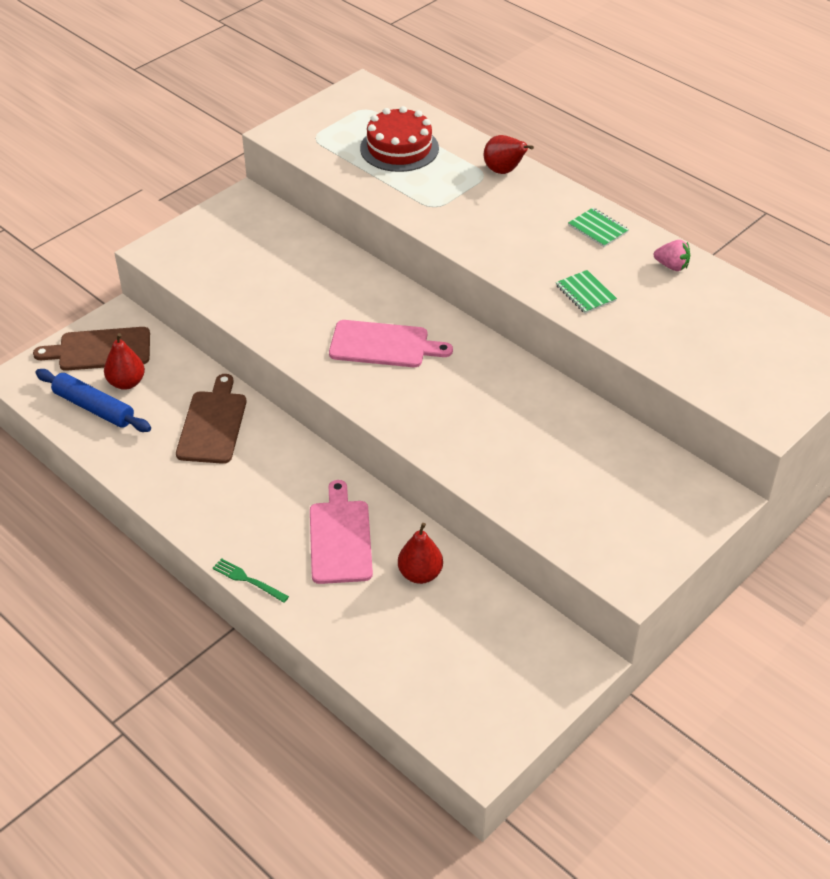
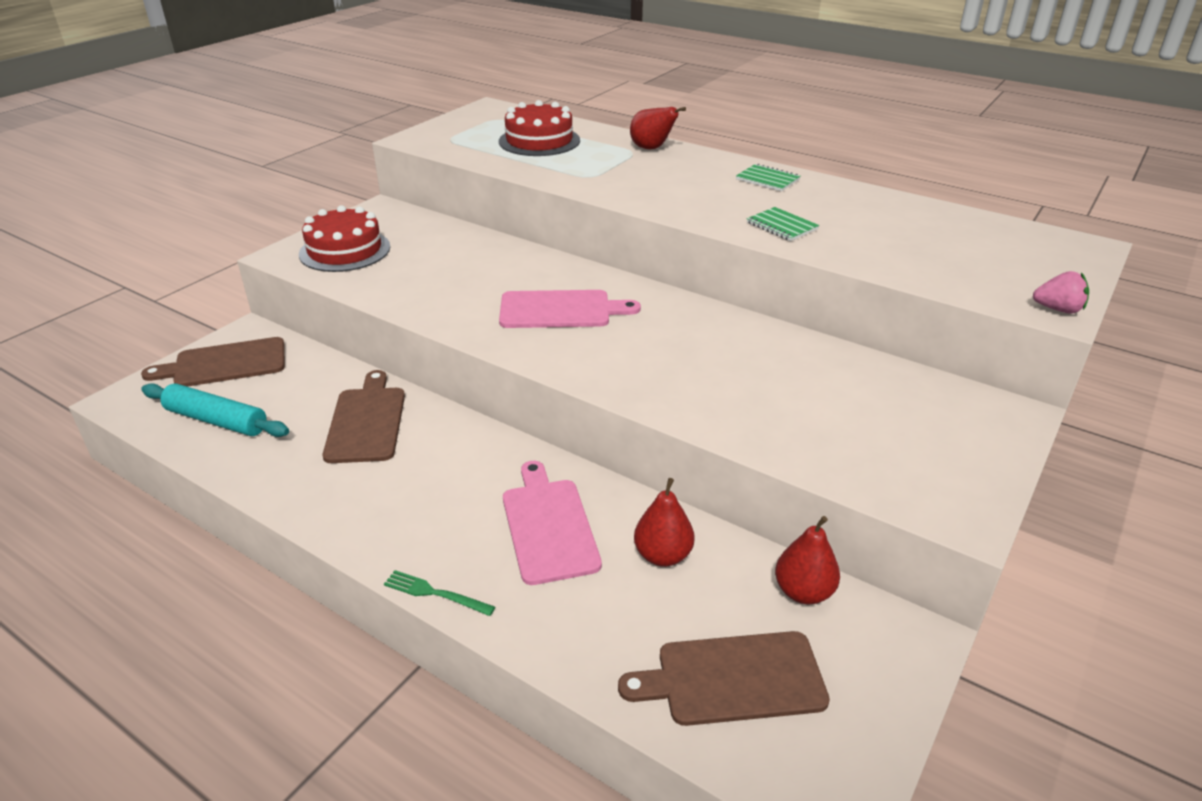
camera: 10 degrees left, 10 degrees down
blue rolling pin [35,369,151,432] -> turquoise rolling pin [141,383,289,437]
red pear [104,333,145,390] -> red pear moved to [775,516,840,604]
pink strawberry [654,240,690,271] -> pink strawberry moved to [1033,271,1089,314]
none -> red cake [299,205,390,272]
none -> brown cutting board [618,631,830,726]

